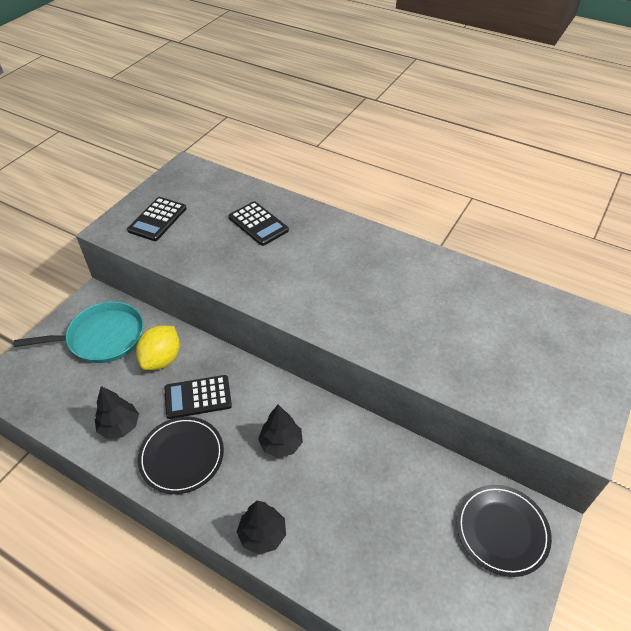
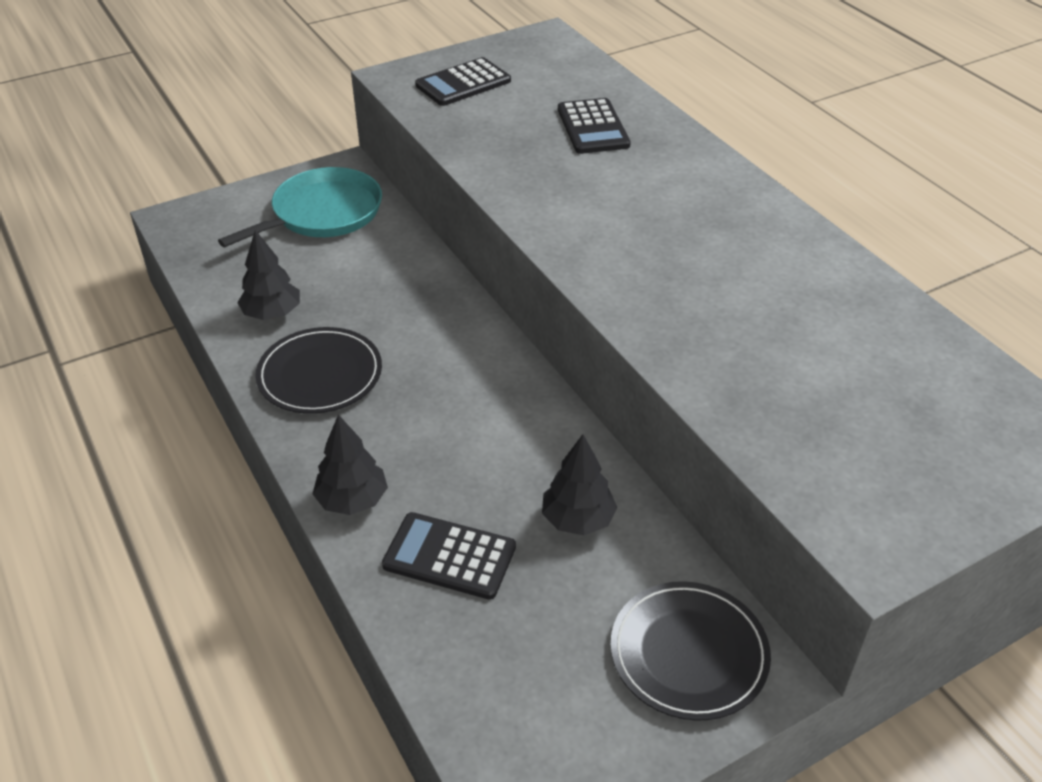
camera: 30 degrees right, 5 degrees down
turquoise pan [14,302,144,363] -> turquoise pan turned 60 degrees counterclockwise [218,167,382,247]
yellow lemon [136,326,180,370] -> none
black calculator [164,375,232,419] -> black calculator moved to [382,512,516,600]
black tree [258,405,303,458] -> black tree moved to [542,434,617,535]

